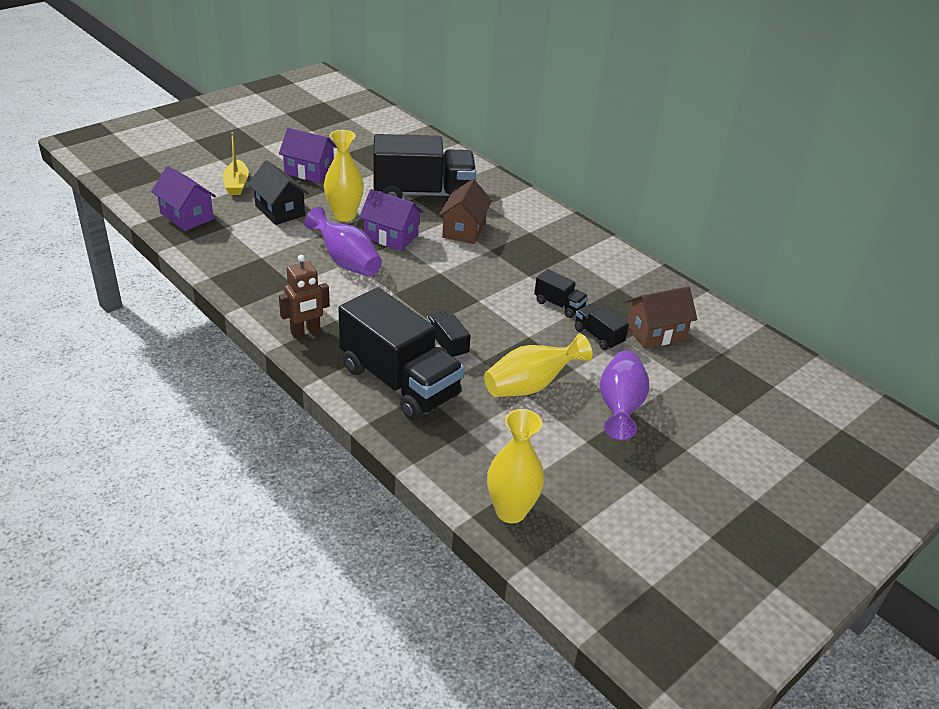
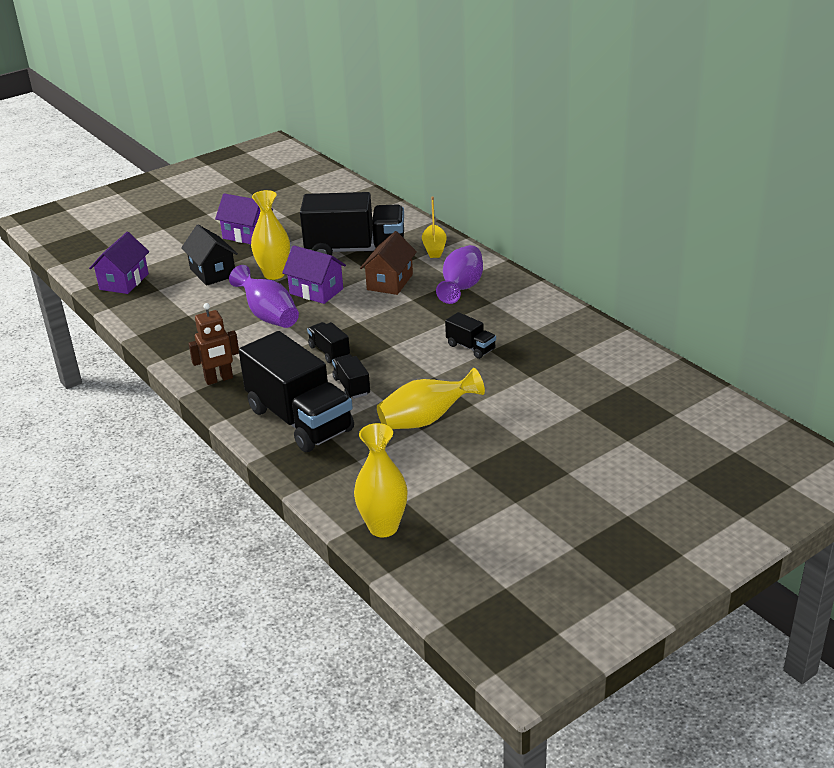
camera: 10 degrees right, 5 degrees down
purple house [151,166,216,231] -> purple house turned 60 degrees clockwise [89,232,149,294]
yellow boat [223,132,249,195] -> yellow boat moved to [422,196,447,258]
black truck [575,304,629,350] -> black truck moved to [307,322,350,363]
purple vase [600,351,649,440] -> purple vase moved to [436,245,483,304]
brown house [626,286,697,349] -> none

